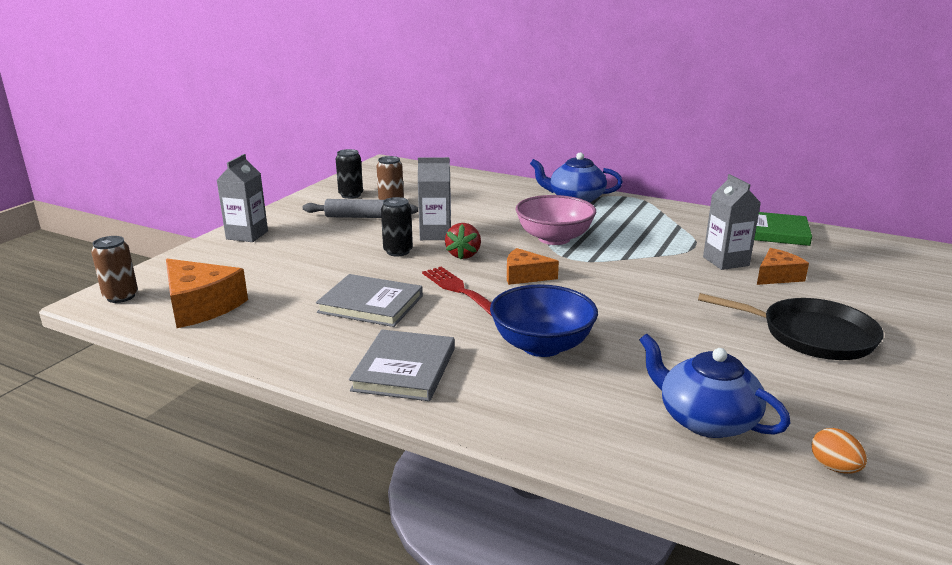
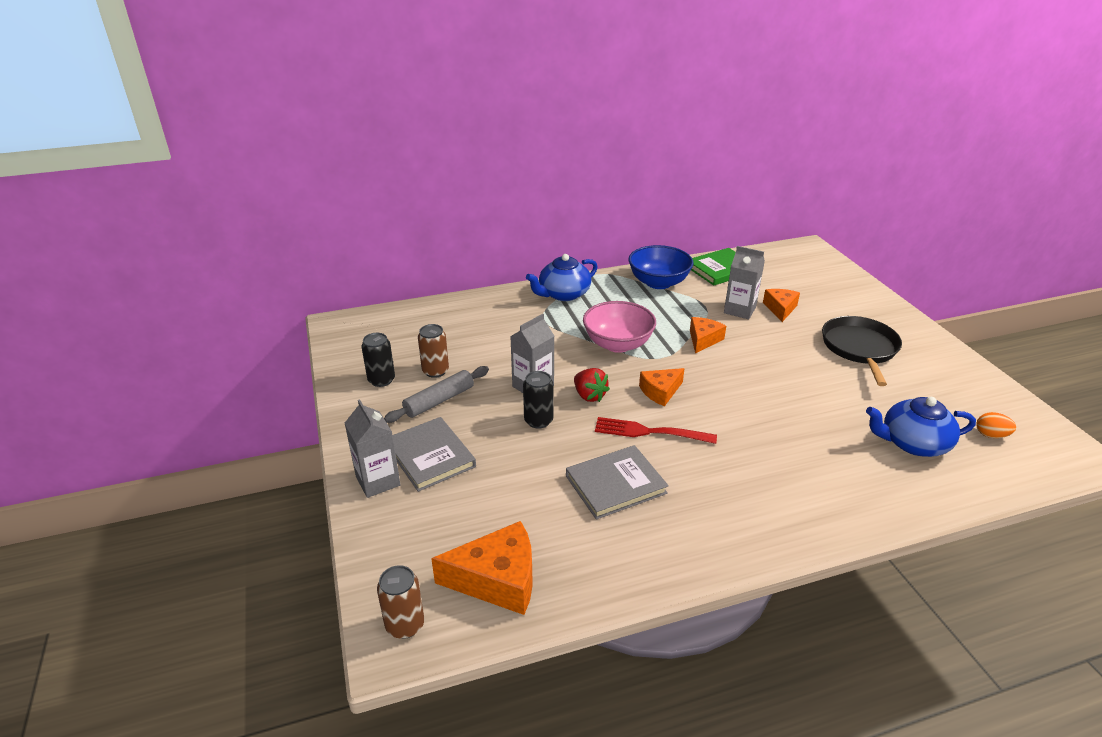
camera: 45 degrees left, 10 degrees up
grey book [349,330,455,401] -> grey book moved to [393,417,476,492]
blue bowl [490,285,598,357] -> blue bowl moved to [629,245,694,289]
black pan [698,293,884,360] -> black pan turned 60 degrees counterclockwise [822,316,902,386]
none -> orange cheese [690,317,726,353]

